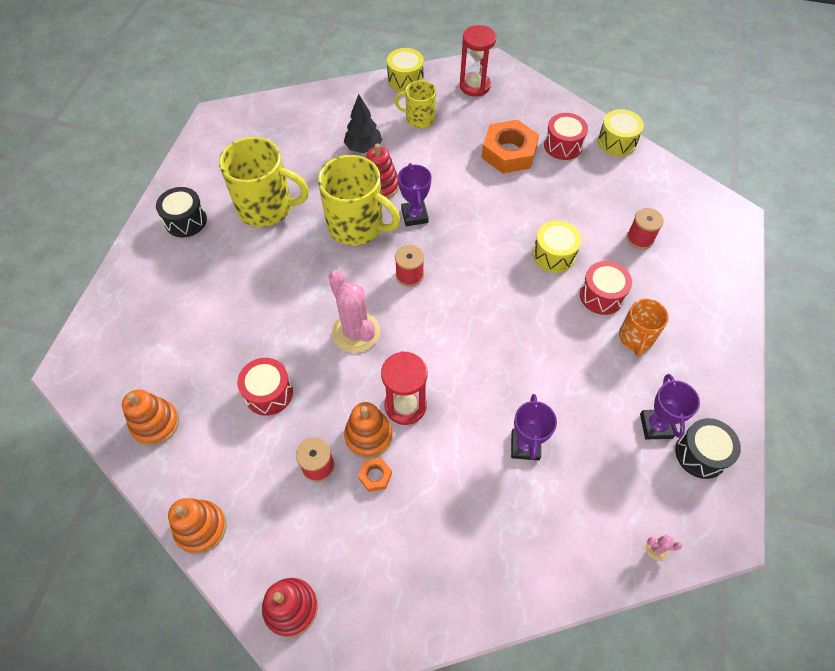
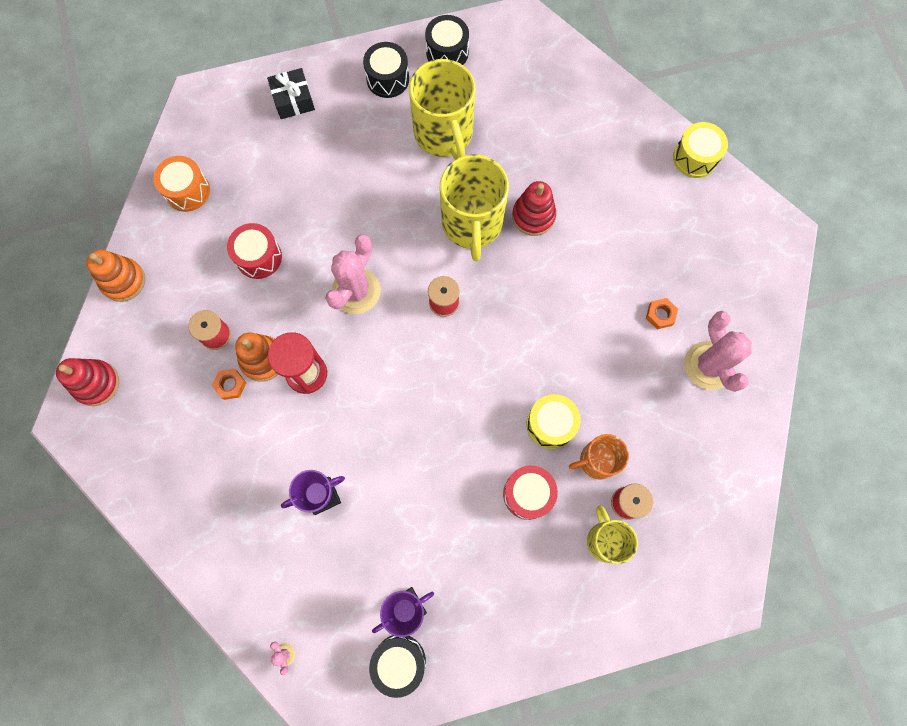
camera: 60 degrees right, 15 degrees up
orange stacking toy [122,389,179,446] -> orange drum [153,156,210,212]
black tree [344,94,382,153] -> none
yellow mug [394,80,436,128] -> yellow mug moved to [587,505,638,564]
purple trophy [398,163,432,226] -> none
red hourglass [460,25,496,97] -> none
orange nut [481,120,539,174] -> orange nut [646,298,678,329], size x0.44
red drum [544,113,588,160] -> pink cactus [684,311,752,392]
yellow drum [598,109,644,156] -> none
orange mug [619,299,669,356] -> orange mug moved to [569,434,629,480]
none -> black gift [267,68,315,119]
none -> black drum [425,15,469,65]

